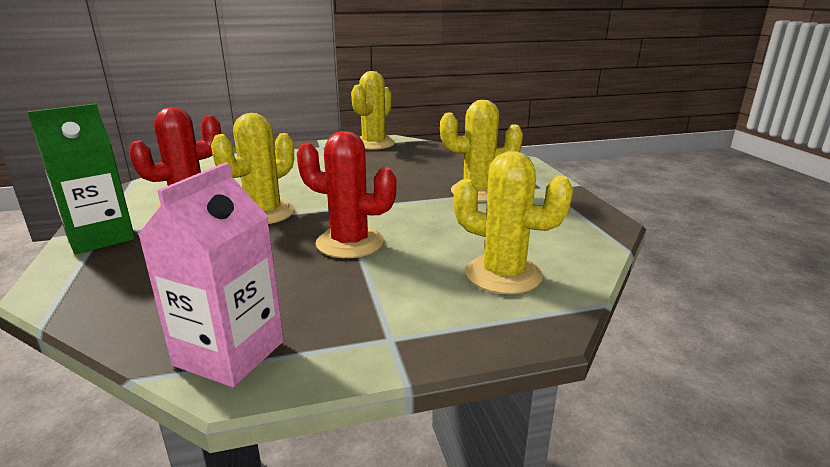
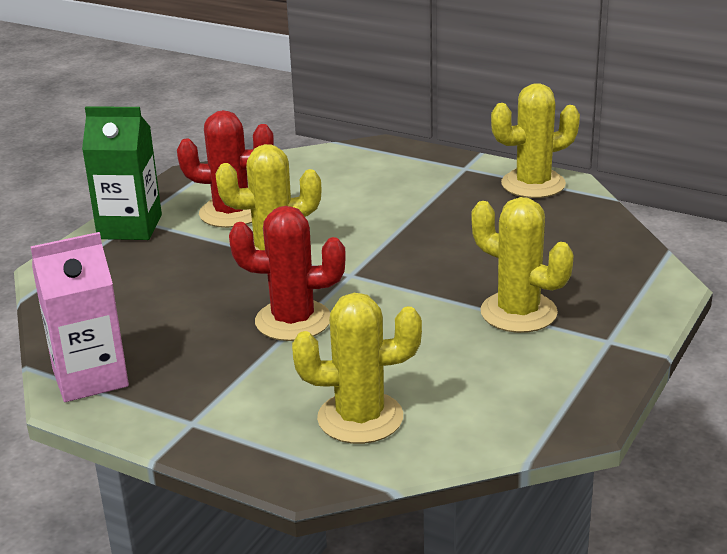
camera: 45 degrees right, 5 degrees up
red cactus [296,131,397,258] -> red cactus turned 60 degrees counterclockwise [229,206,346,341]
yellow cactus [454,151,573,294] -> yellow cactus turned 75 degrees counterclockwise [292,293,422,444]

